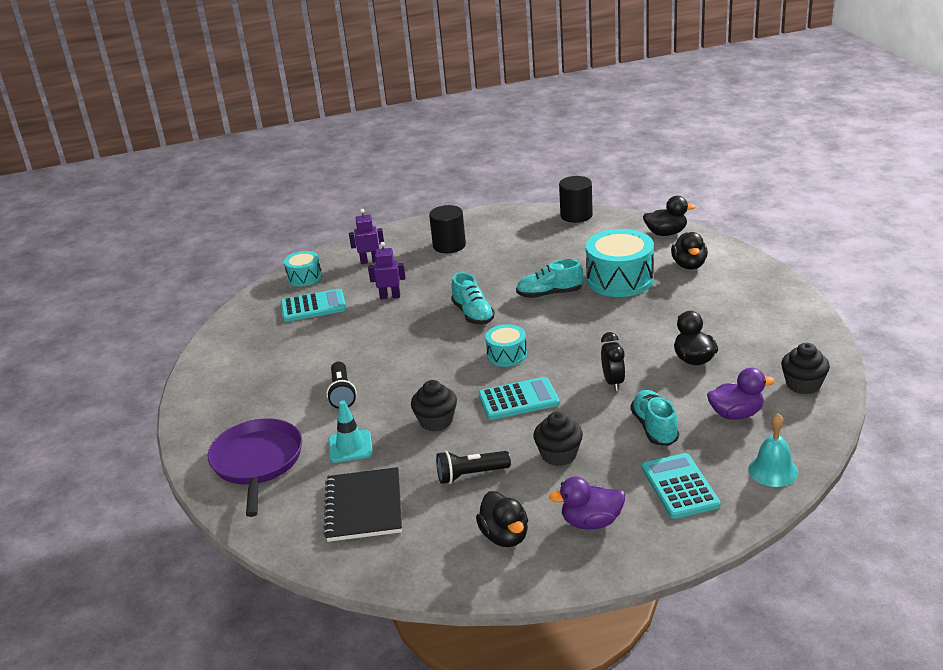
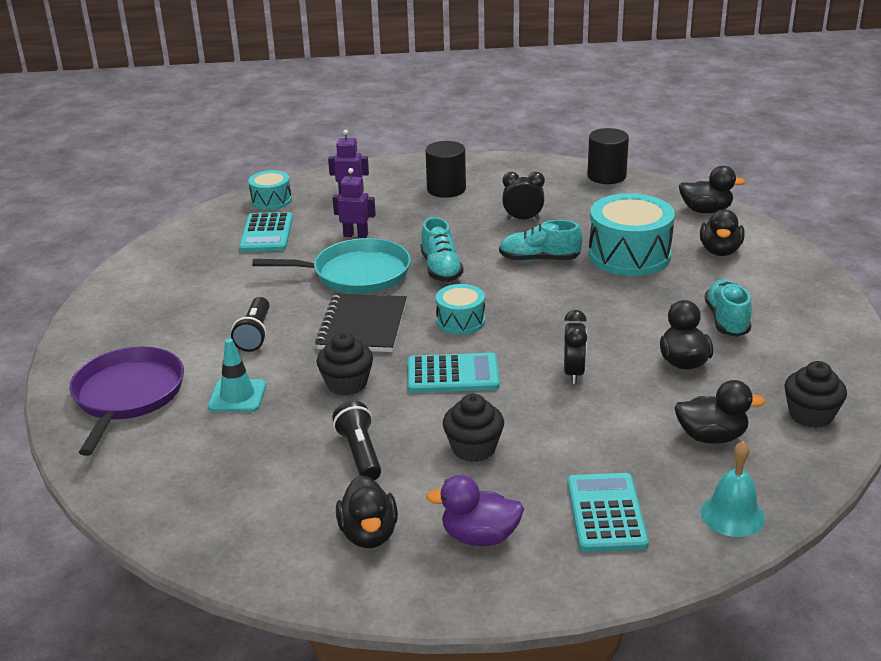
camera: 10 degrees right, 0 degrees up
turquoise calculator [281,289,346,322] -> turquoise calculator turned 90 degrees clockwise [239,212,293,252]
black notebook [324,467,402,542] -> black notebook moved to [315,294,407,352]
black flashlight [436,451,511,484] -> black flashlight turned 75 degrees clockwise [332,401,381,480]
turquoise shoe [631,390,679,446] -> turquoise shoe moved to [705,279,752,337]
purple duck [707,368,775,420] -> black duck [675,380,765,444]
none -> turquoise pan [252,238,411,294]
none -> black clock [502,172,545,220]

